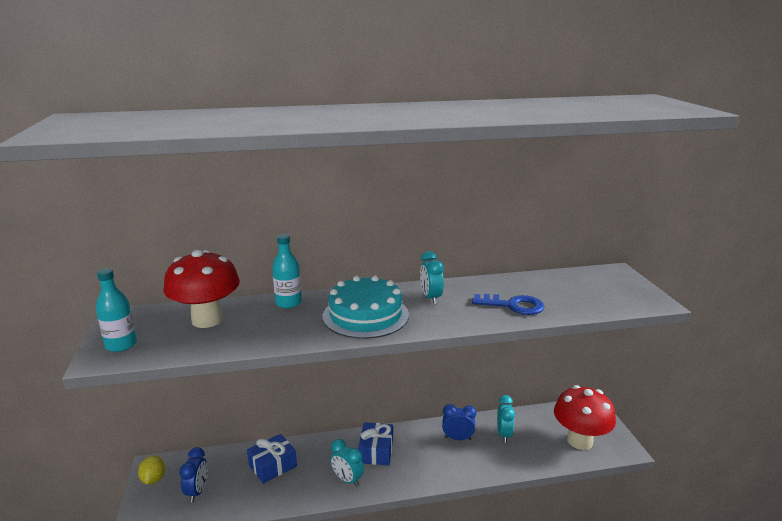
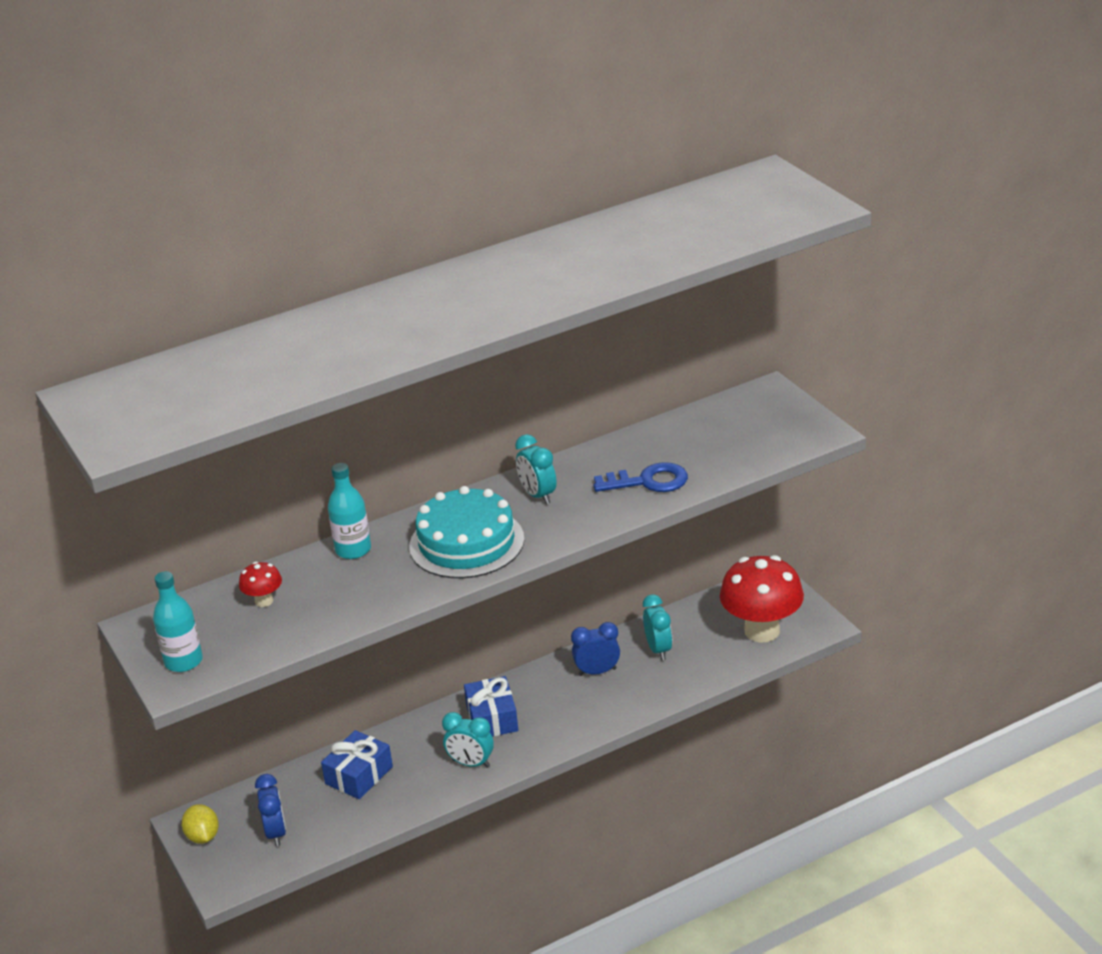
camera: 15 degrees left, 10 degrees up
red mushroom [163,250,240,328] -> red mushroom [239,562,282,607], size x0.44

